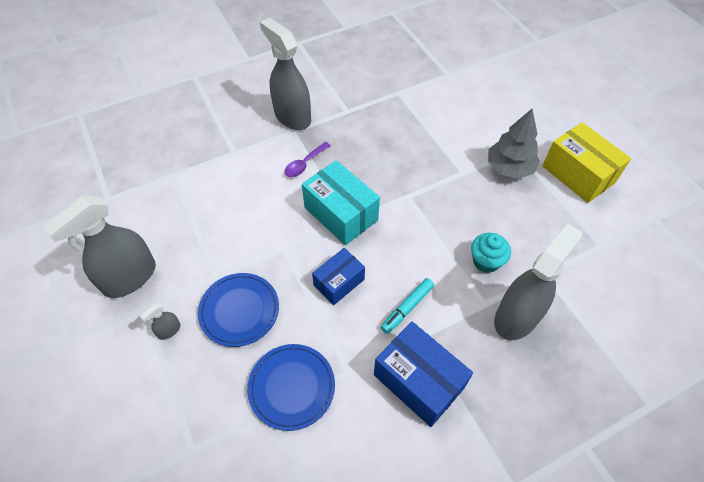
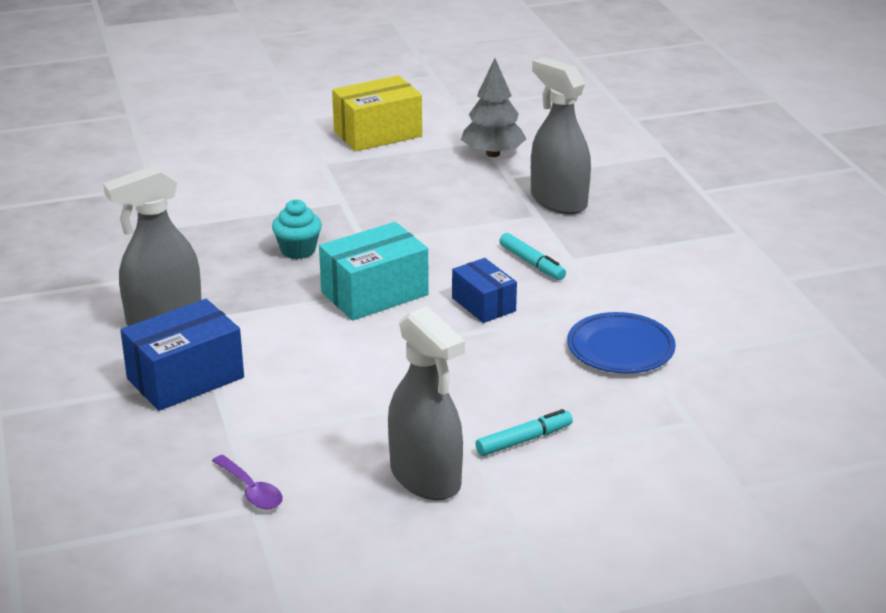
camera: 80 degrees left, 25 degrees down
grey spray bottle [140,303,181,340] -> turquoise marker [475,409,573,456]
blue plate [198,273,279,347] -> none
purple spoon [284,142,331,177] -> purple spoon moved to [212,455,283,509]
blue box [374,322,473,427] -> blue box moved to [120,299,244,411]
turquoise cupcake [471,233,511,273] -> turquoise cupcake moved to [272,199,322,259]
grey tree [488,109,540,179] -> grey tree moved to [461,58,526,157]

